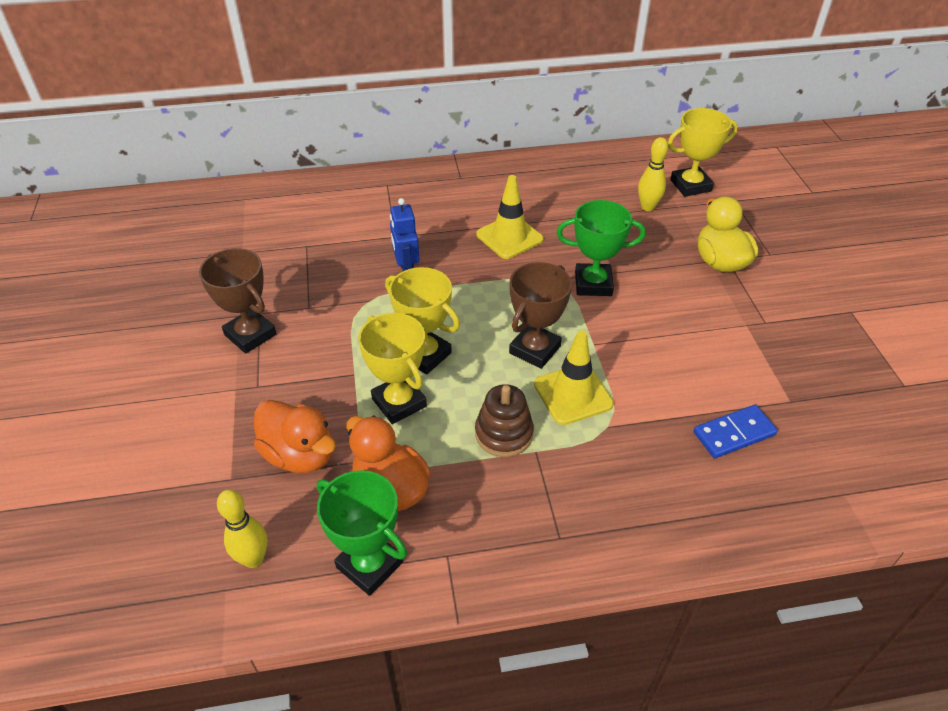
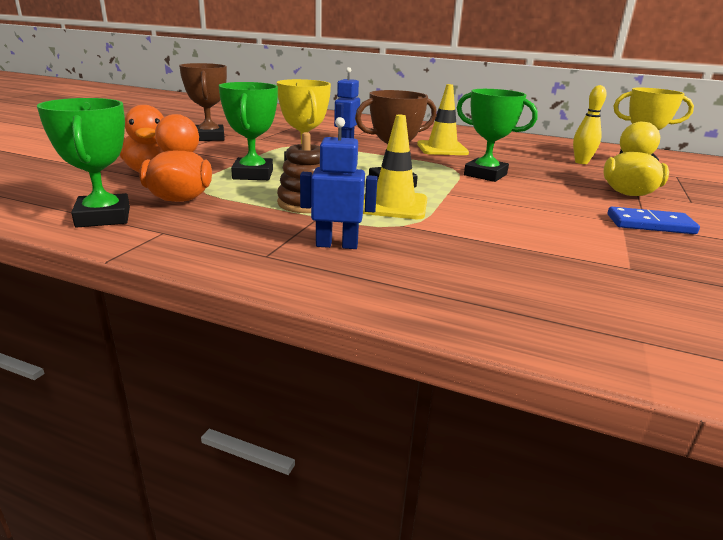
camera: 30 degrees right, 20 degrees down
yellow bowling pin [217,489,268,568] -> none
yellow trophy [358,313,427,424] -> green trophy [219,82,278,180]
blue domino [694,405,778,458] -> blue domino moved to [608,207,700,234]
none -> blue robot [300,117,378,249]

